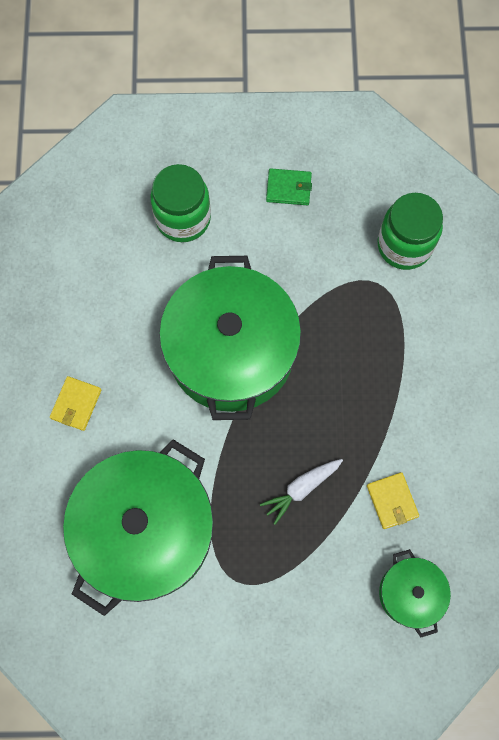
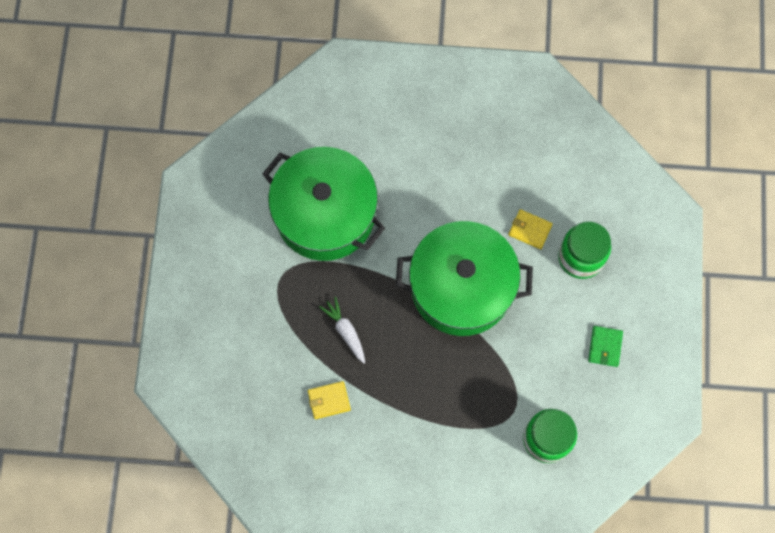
camera: 95 degrees right, 0 degrees up
yellow wallet [50,376,102,431] -> yellow wallet moved to [508,209,553,249]
green pot [379,549,451,638] -> none

